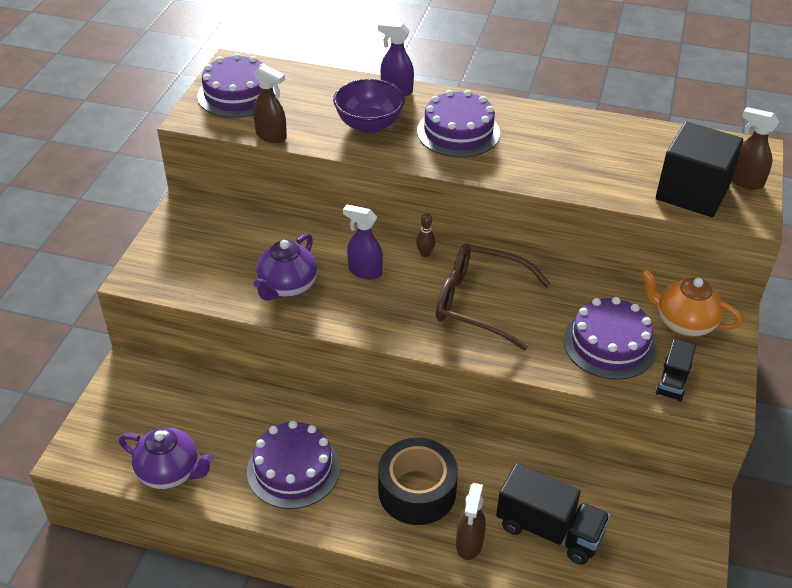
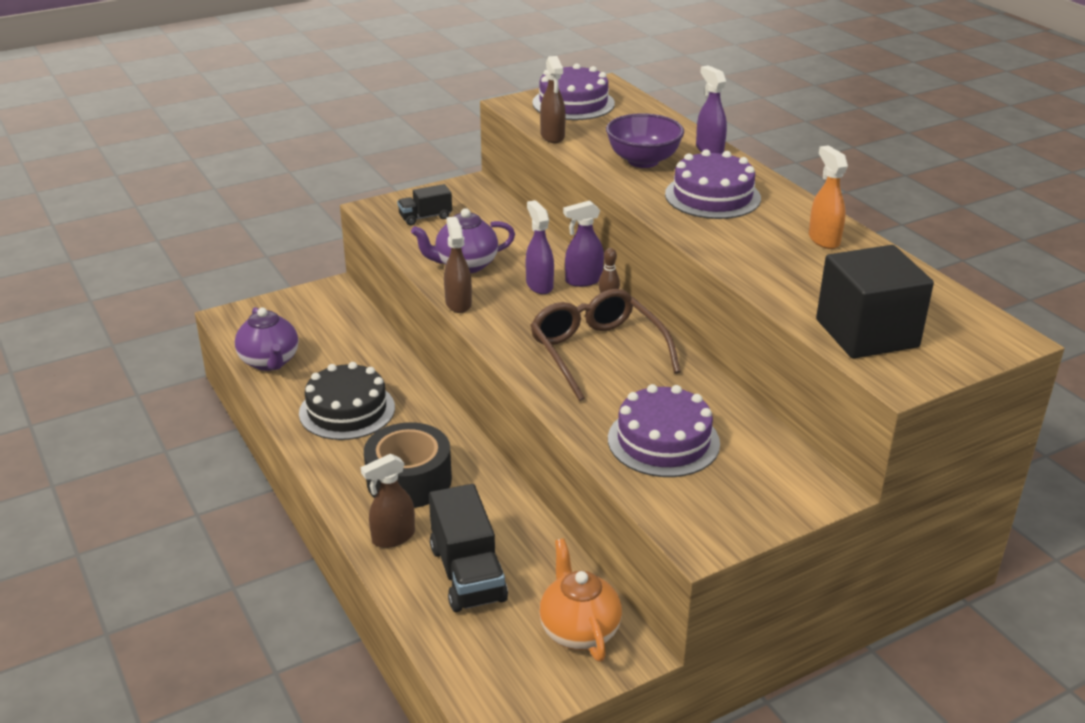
camera: 45 degrees right, 10 degrees down
purple cake [247,421,340,509] -> black cake [299,362,395,440]
orange teapot [641,269,742,337] -> orange teapot moved to [539,538,622,662]
black truck [656,339,696,402] -> black truck moved to [397,184,452,226]
brown spray bottle [731,107,779,190] -> brown spray bottle moved to [444,217,472,313]
none -> purple spray bottle [563,200,604,287]
none -> orange spray bottle [809,145,848,249]

